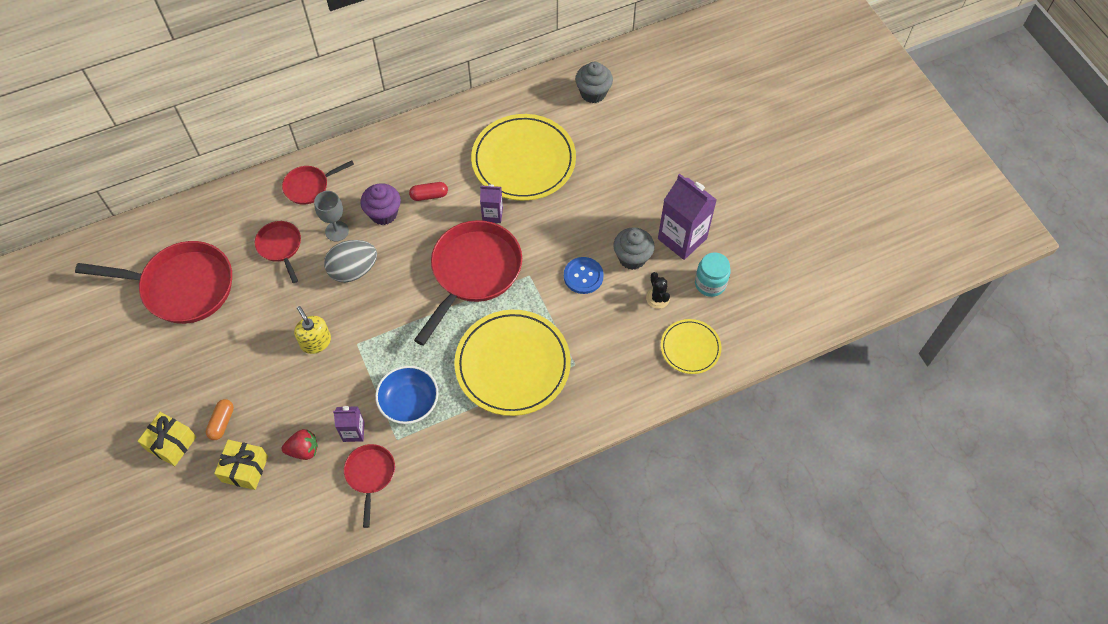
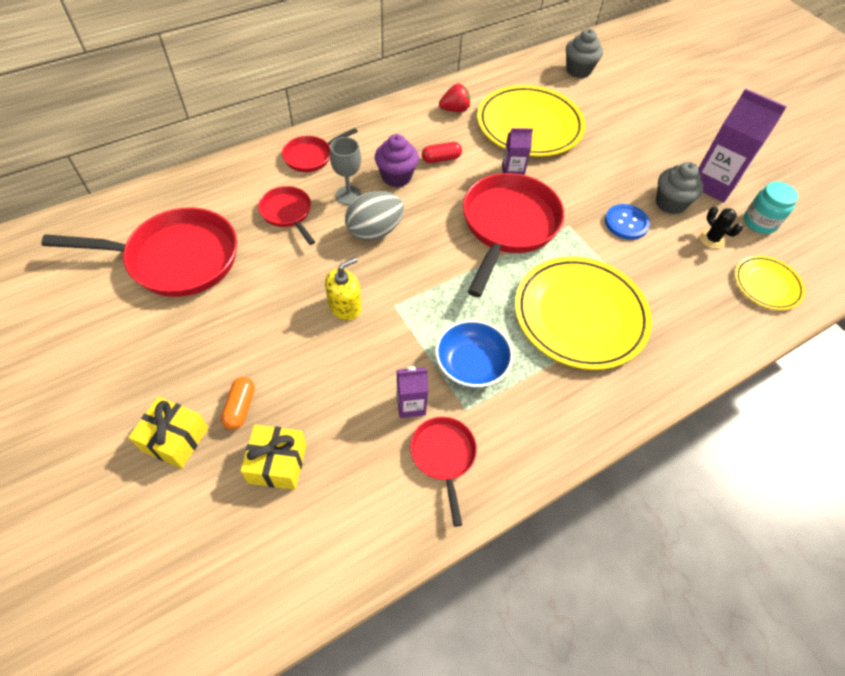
camera: 10 degrees left, 5 degrees down
red strawberry [282,429,318,460] -> red strawberry moved to [439,84,470,112]
yellow soap dispenser [294,306,331,354] -> yellow soap dispenser turned 90 degrees clockwise [325,257,362,320]

